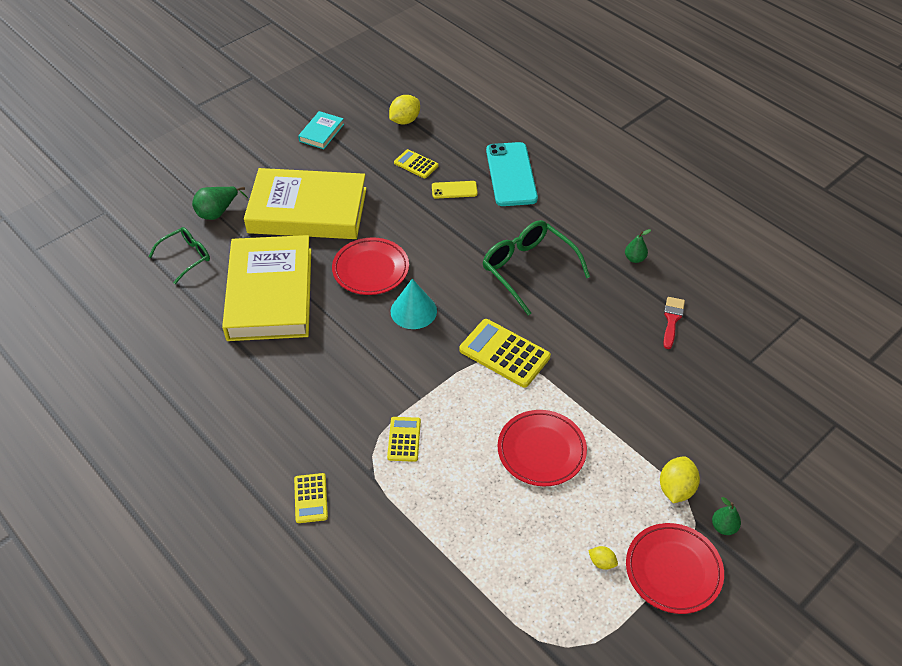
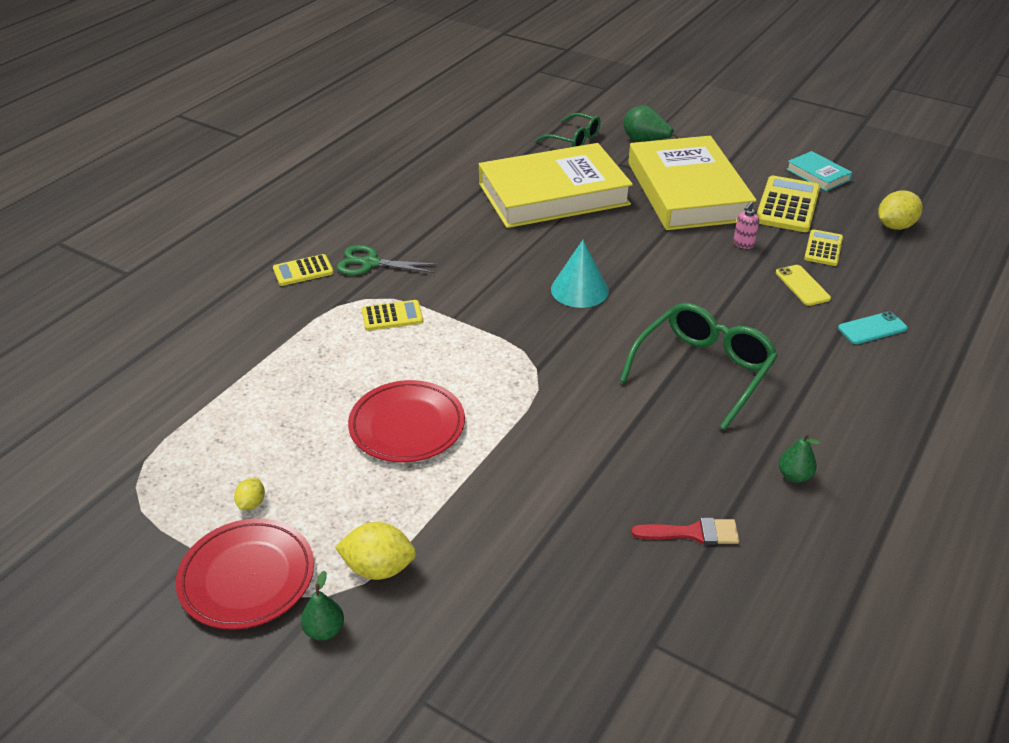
camera: 75 degrees right, 10 degrees down
turquoise book [298,111,344,149] -> turquoise book turned 45 degrees clockwise [786,151,852,191]
red plate [332,237,409,295] -> none
yellow lemon [389,95,420,125] -> yellow lemon turned 60 degrees counterclockwise [878,190,923,230]
yellow calculator [459,319,551,388] -> yellow calculator moved to [756,176,820,232]
turquoise phone [486,142,538,206] -> turquoise phone [838,311,908,344], size x0.50
none -> green scissors [337,245,439,275]
none -> pink soap dispenser [733,202,759,249]

